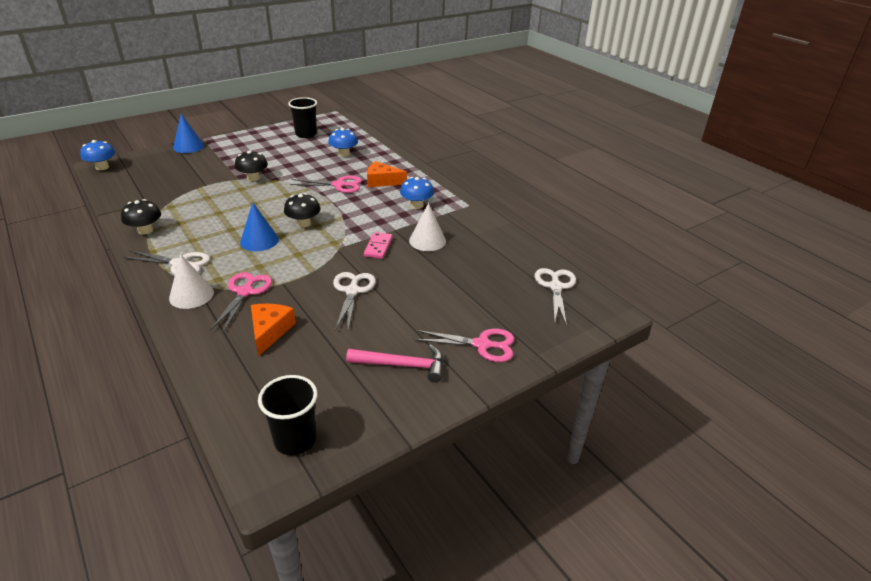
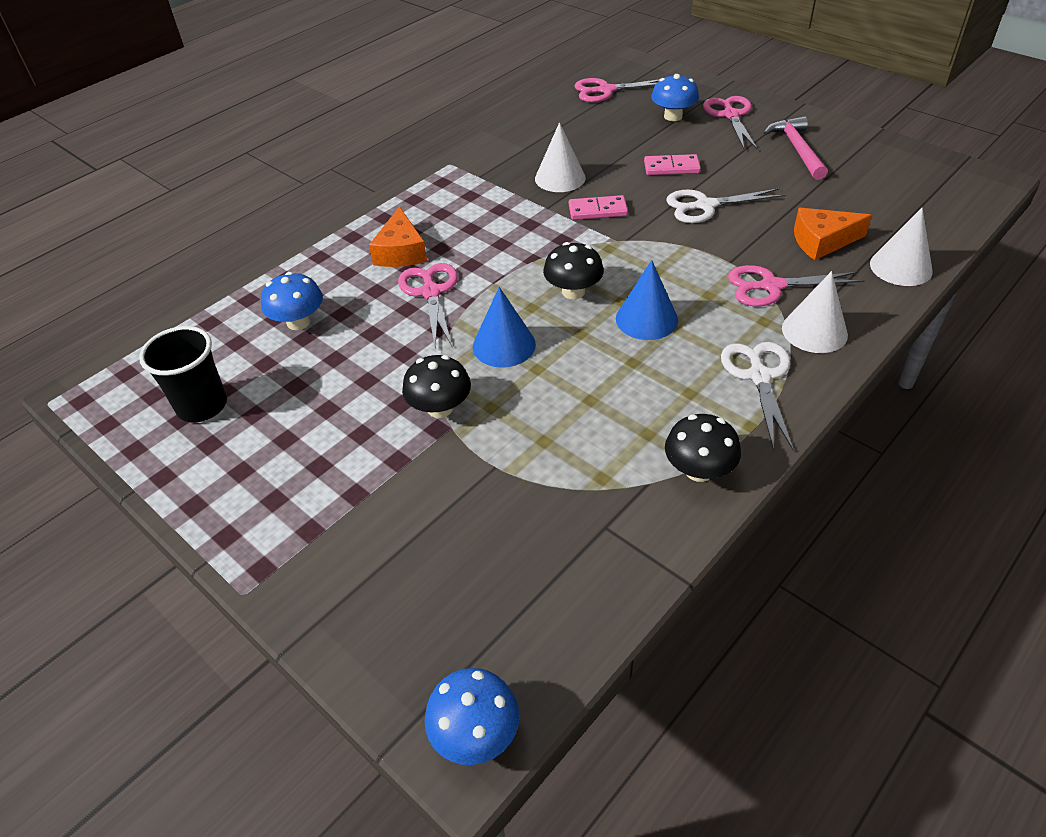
camera: 100 degrees left, 10 degrees up
blue cone [173,114,204,153] -> blue cone moved to [473,287,536,368]
black cup [258,375,318,455] -> none
blue mushroom [400,177,434,209] -> blue mushroom moved to [651,74,699,121]
white scissors [534,268,576,326] -> pink scissors [574,78,660,102]
none -> pink domino [644,154,701,175]
none -> white cone [870,208,933,286]

